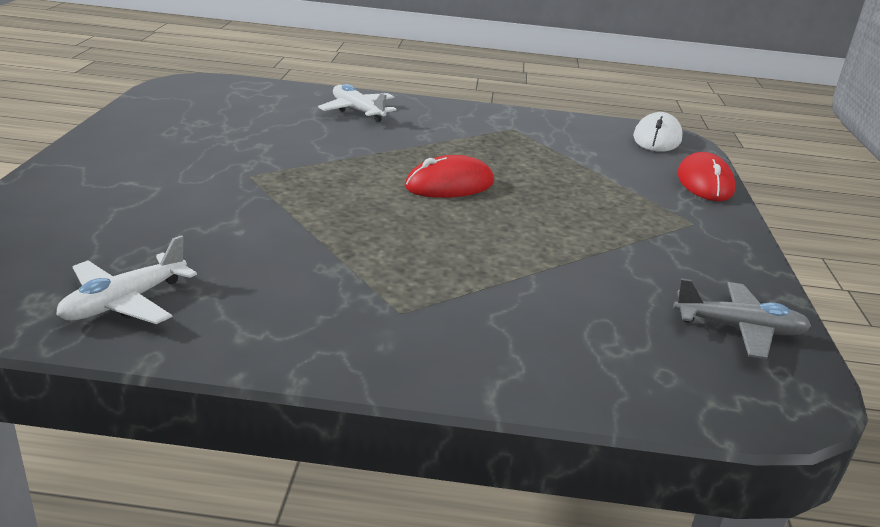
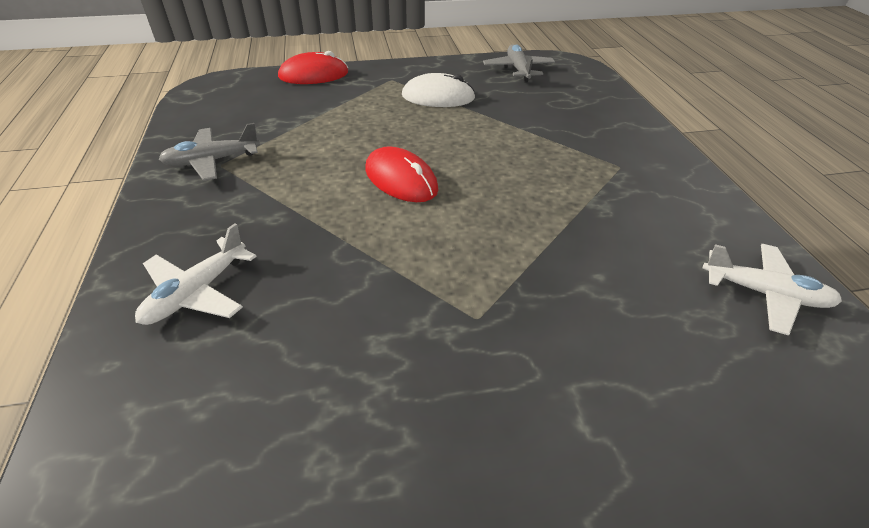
camera: 105 degrees left, 15 degrees up
white mouse [633,112,683,152] -> white mouse moved to [402,73,476,107]
none -> grey plane [159,123,260,181]

